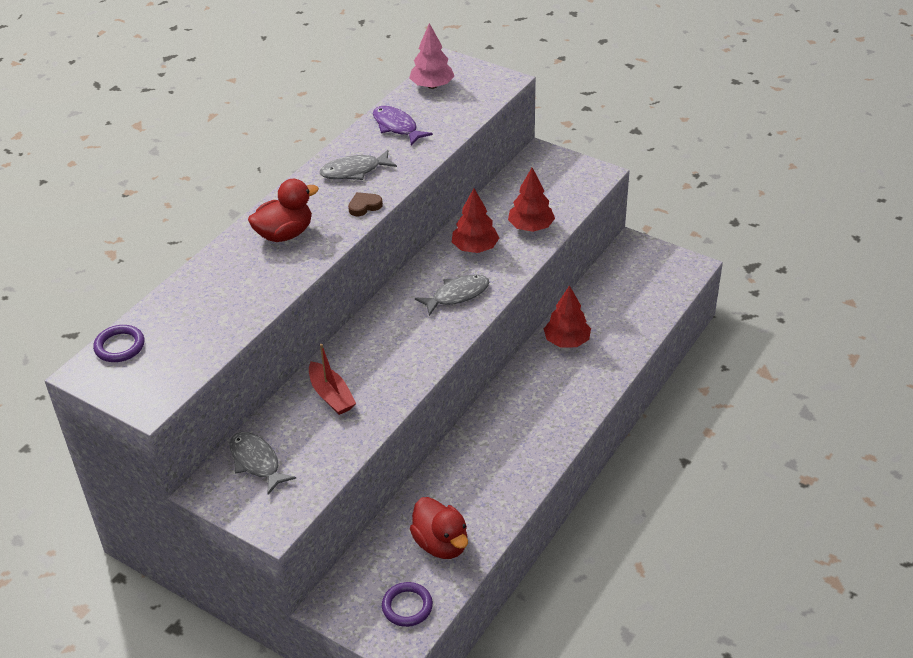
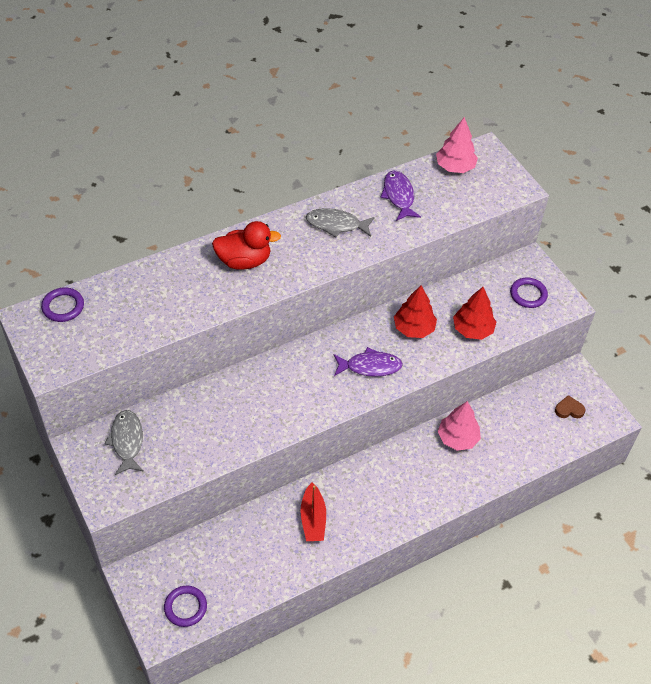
camera: 25 degrees right, 10 degrees up
red boat [309,344,356,415] -> red boat moved to [300,483,326,541]
brown heart [348,192,383,216] -> brown heart moved to [555,395,585,418]
red duck [410,497,468,559] -> none
grey fish [415,274,489,316] -> purple fish [333,347,403,377]
red tree [544,285,591,347] -> pink tree [438,401,481,451]
none -> purple ring [510,278,548,308]

